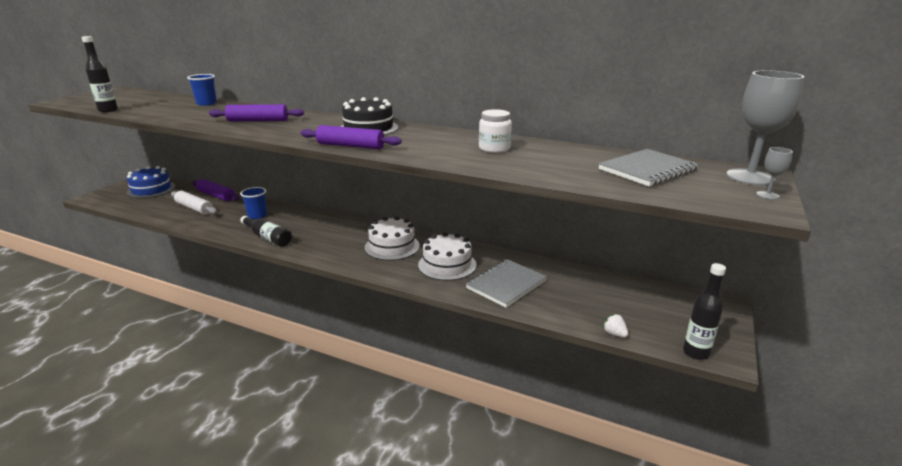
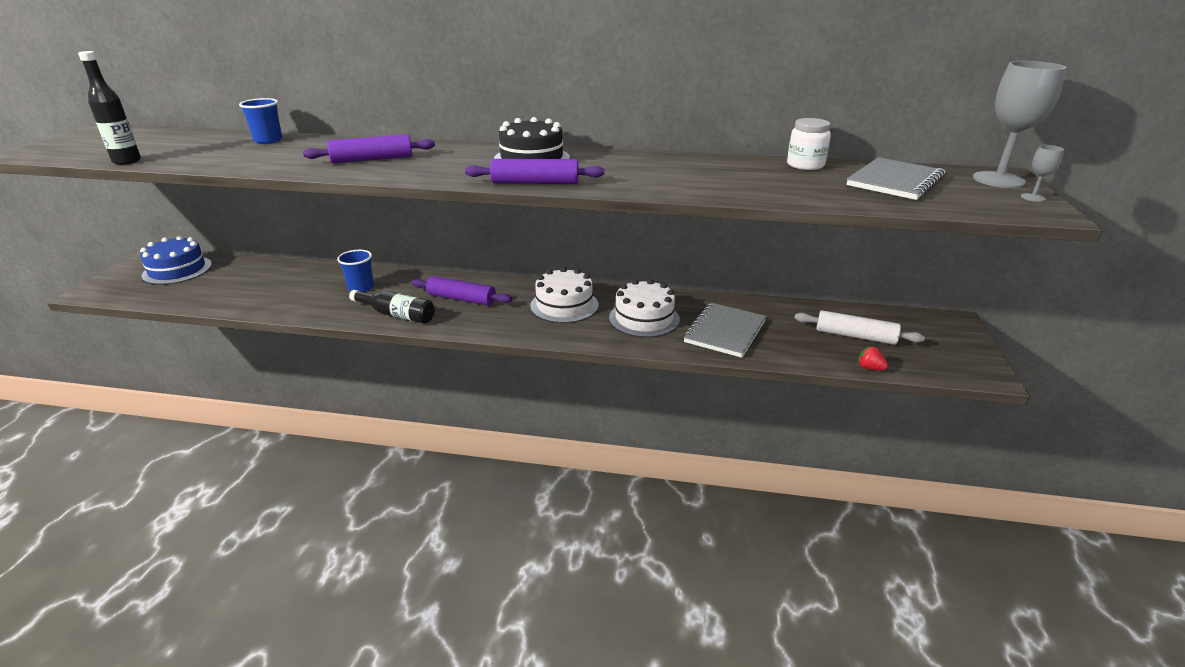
camera: 15 degrees left, 5 degrees up
white rolling pin [171,191,217,215] -> white rolling pin moved to [794,310,925,345]
purple rolling pin [192,179,239,201] -> purple rolling pin moved to [411,276,512,306]
white jar [479,109,512,153] -> white jar moved to [787,118,831,170]
white strawberry [603,314,628,337] -> red strawberry [858,346,888,370]
black bottle [683,263,726,360] -> none

